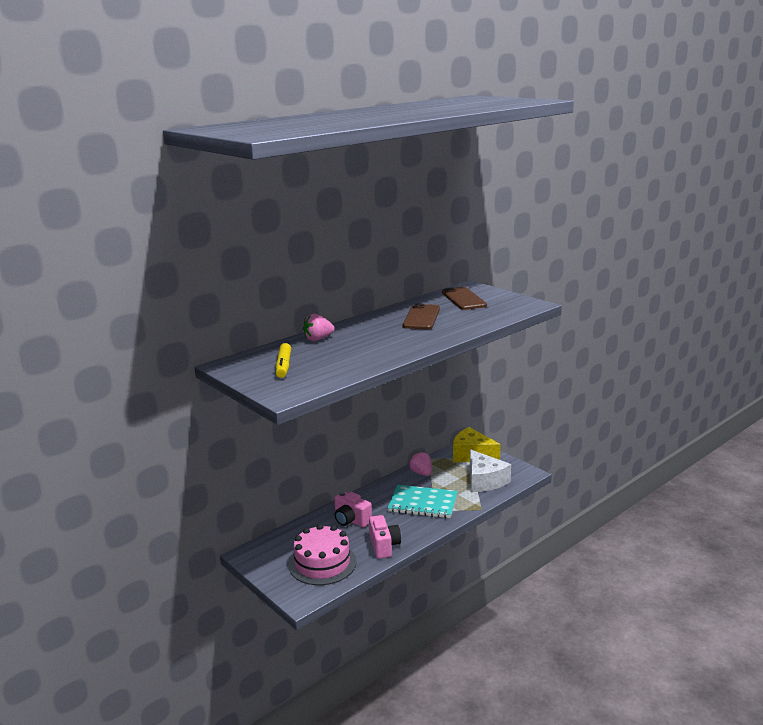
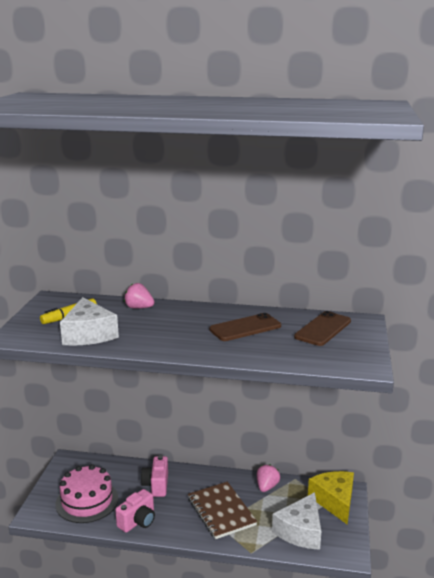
camera: 50 degrees right, 0 degrees up
turquoise notebook [388,485,458,518] -> brown notebook [188,482,257,539]
none -> white cheese [60,297,119,346]

